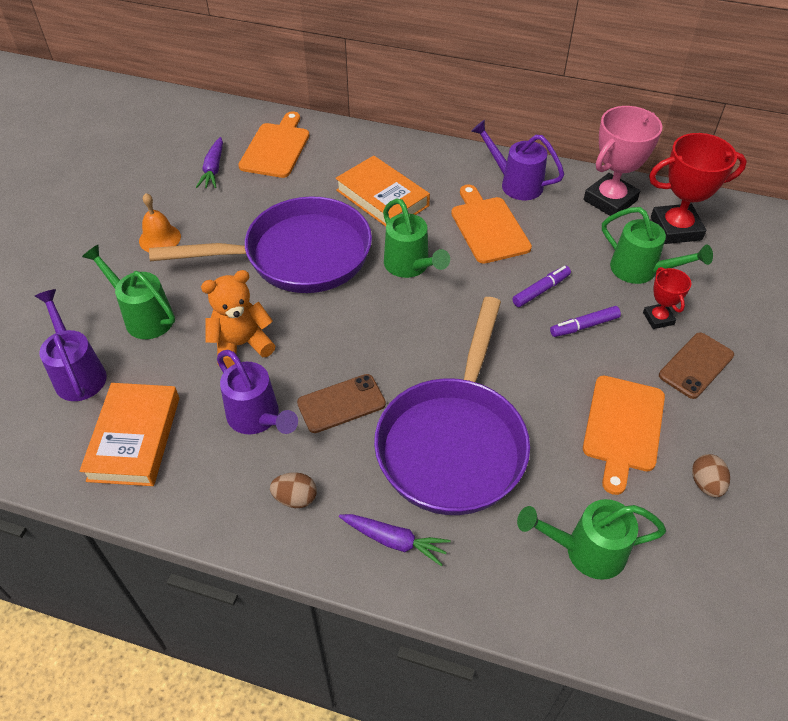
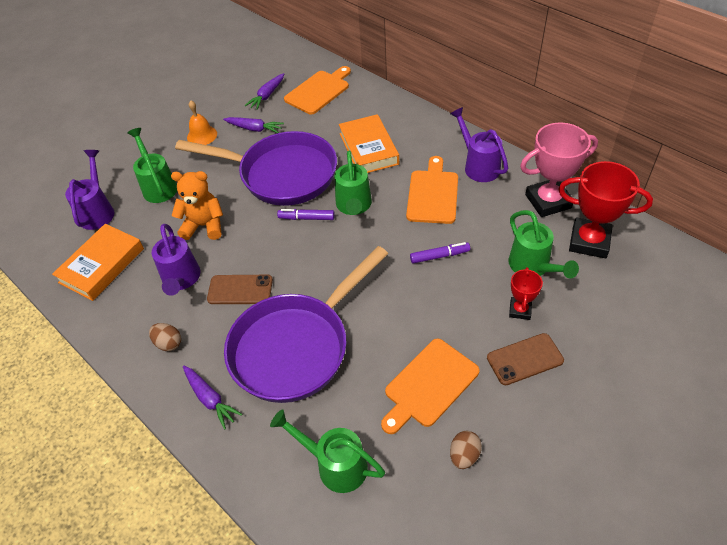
camera: 30 degrees right, 0 degrees up
purple marker [550,306,621,337] -> purple marker moved to [277,209,335,220]
none -> purple carrot [223,117,284,133]

